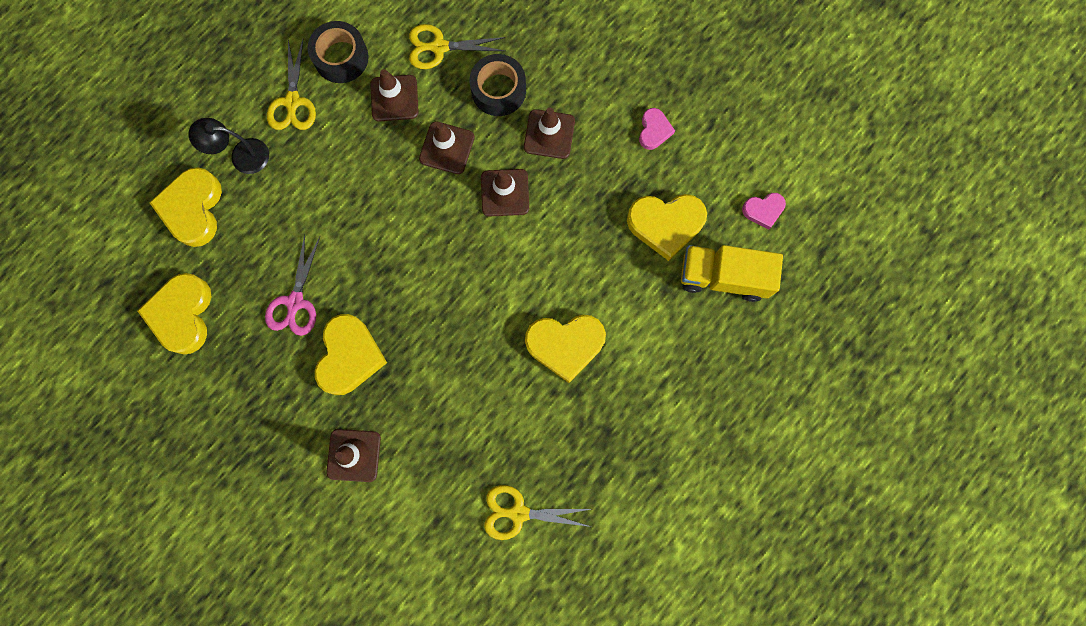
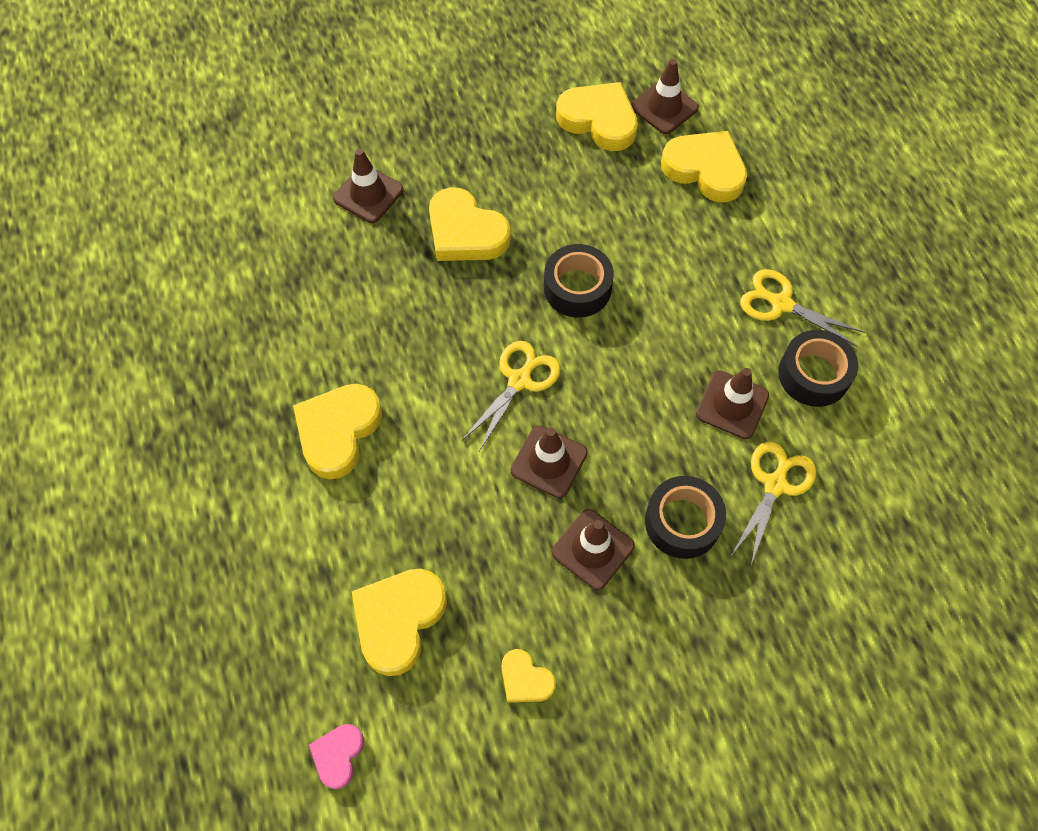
camera: 120 degrees right, 15 degrees down
black lamp [189,118,269,174] -> none
pink scissors [265,234,320,336] -> none
brown traffic cone [419,121,475,174] -> brown traffic cone moved to [631,59,699,134]
yellow scissors [484,485,591,540] -> yellow scissors moved to [462,341,561,451]
pink heart [639,108,675,150] -> yellow heart [502,649,556,703]
yellow truck [681,245,783,302] -> none
none -> black tape [544,244,614,318]

